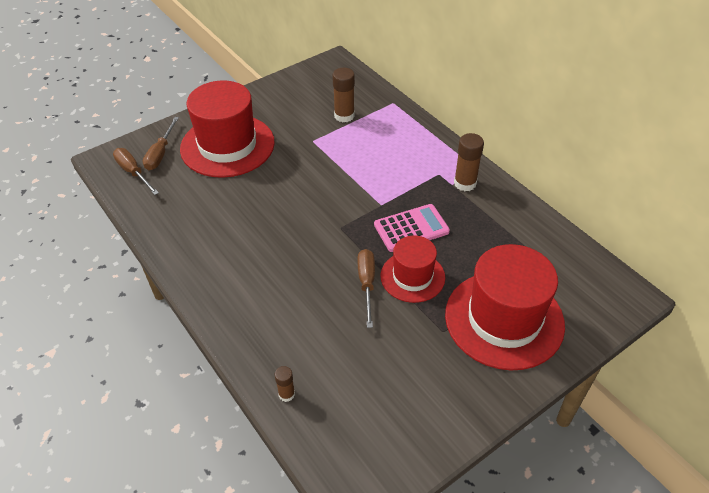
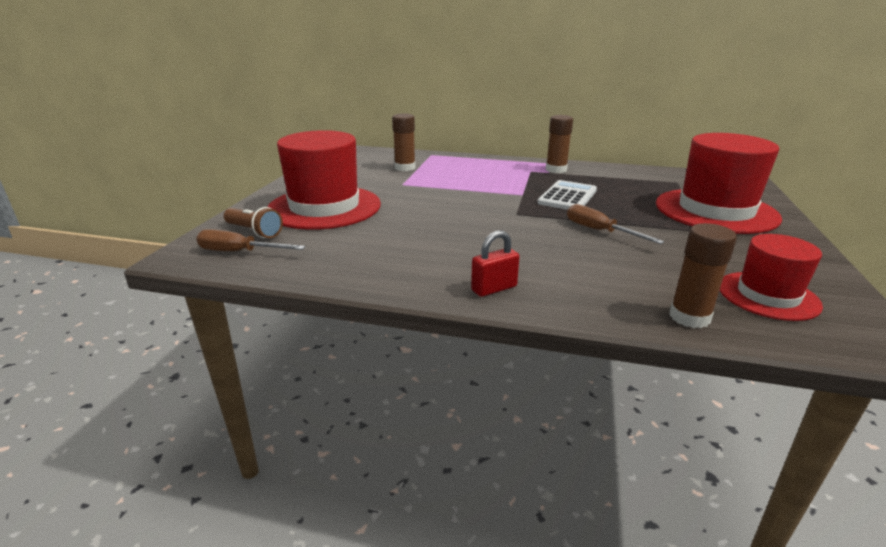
camera: 40 degrees left, 20 degrees down
brown screwdriver [143,117,179,170] -> brown flashlight [224,207,283,238]
brown glue stick [275,366,295,402] -> brown glue stick [670,223,737,328], size x1.75
pink calculator [374,204,450,252] -> white calculator [537,180,597,210]
red hat [381,236,445,303] -> red hat moved to [720,234,823,321]
none -> red padlock [471,230,520,297]

